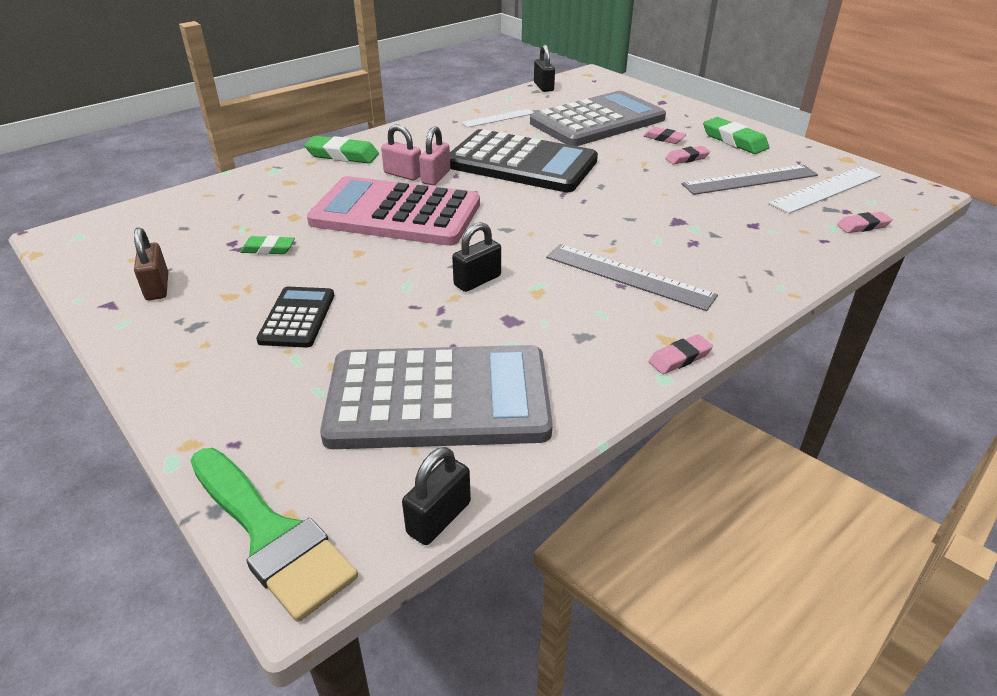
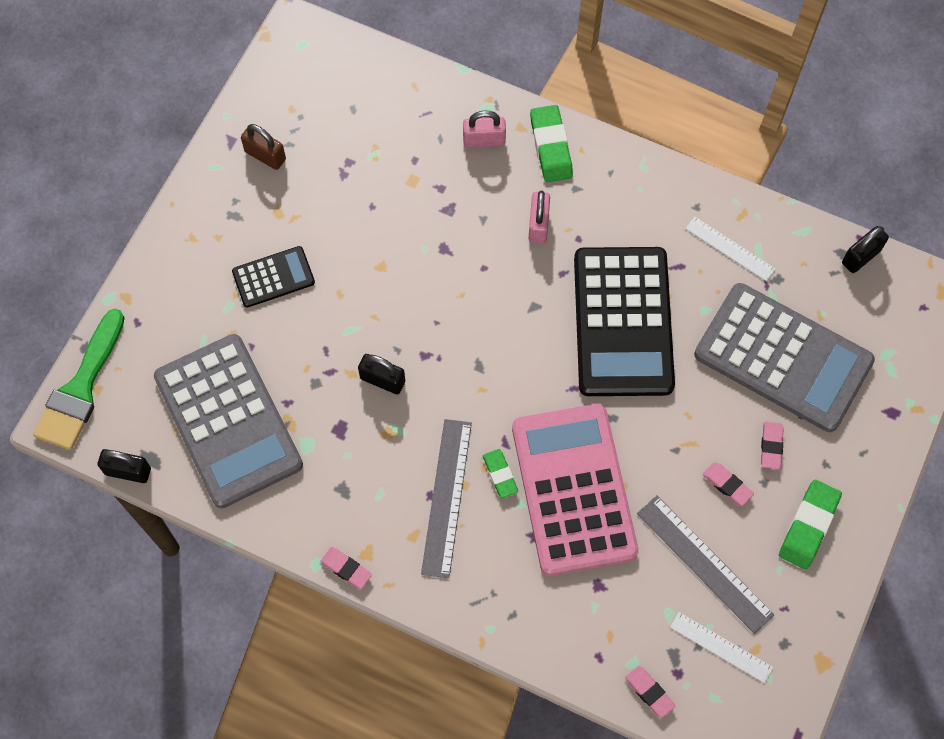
camera: 65 degrees right, 30 degrees up
brown padlock [134,227,168,300] -> brown padlock turned 75 degrees clockwise [241,124,286,170]
green eraser [240,236,295,254] -> green eraser moved to [483,449,518,498]
pink calculator [307,176,480,246] -> pink calculator moved to [512,404,639,576]
pink padlock [419,126,450,185] -> pink padlock moved to [463,111,506,148]
white ruler [768,166,881,214] -> white ruler [670,612,773,683], size x0.64

